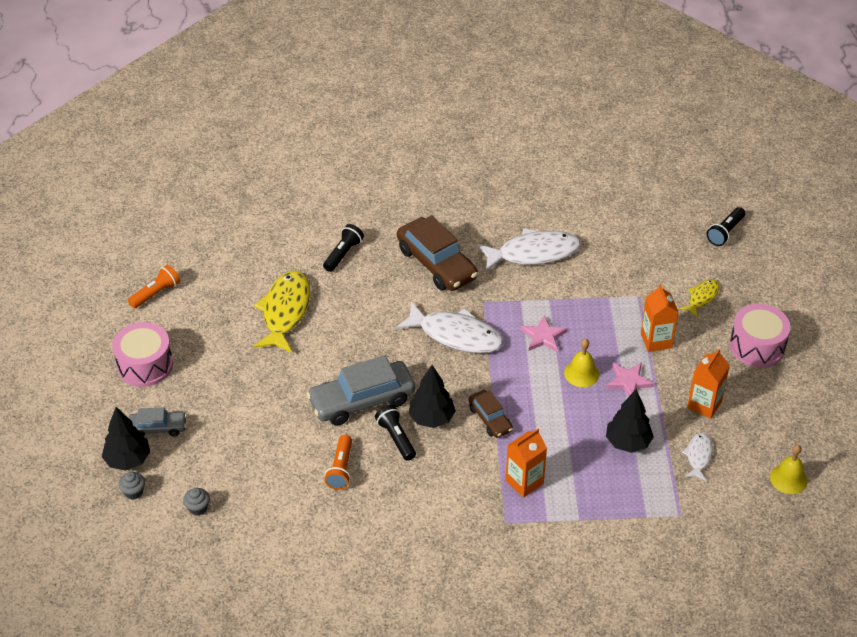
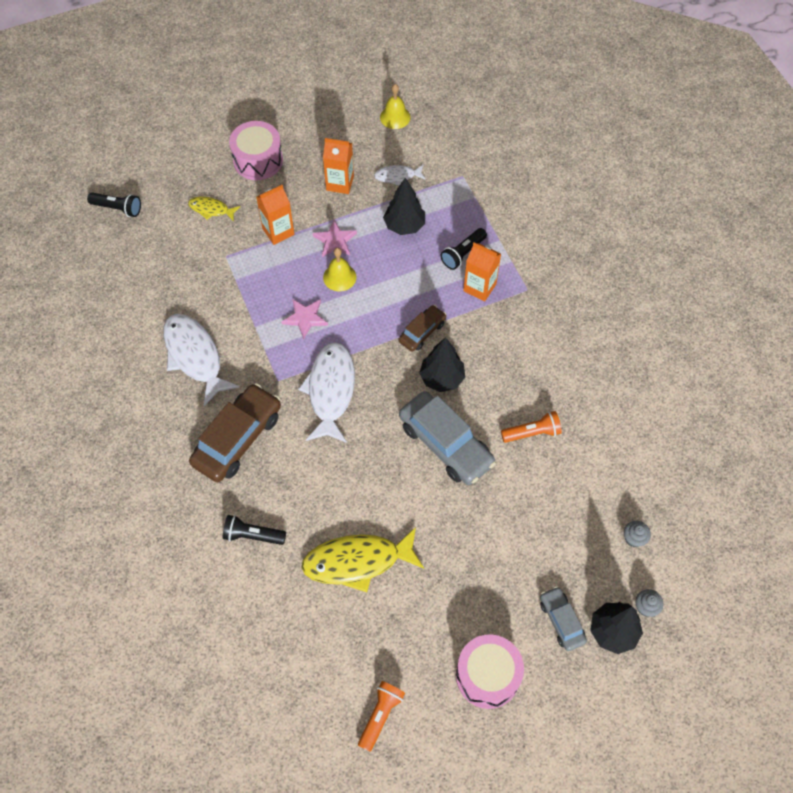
camera: 110 degrees left, 15 degrees up
orange flashlight [128,265,180,308] -> orange flashlight turned 90 degrees clockwise [358,681,405,752]
black flashlight [375,405,416,461] -> black flashlight moved to [441,228,487,270]

